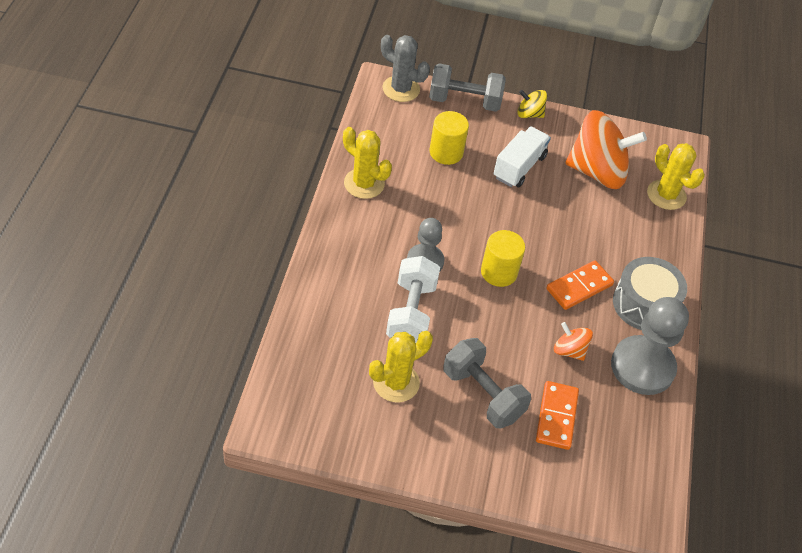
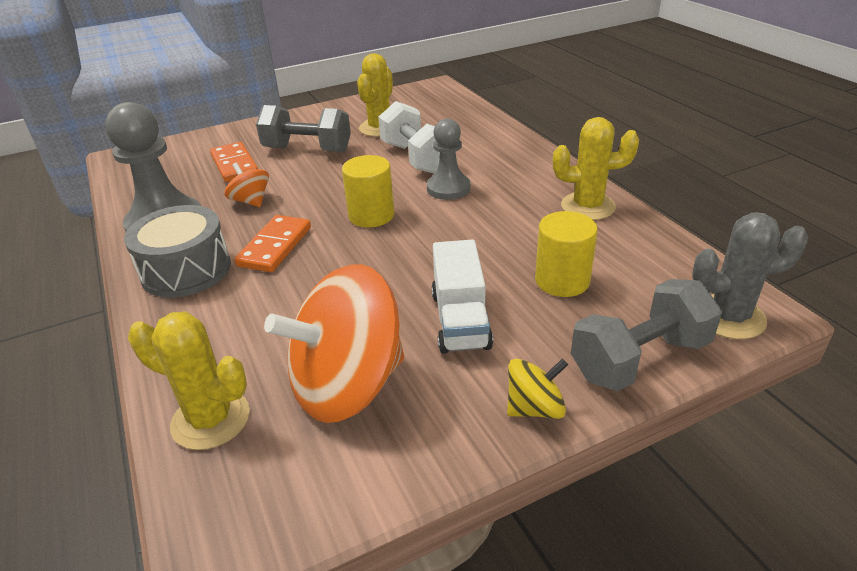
camera: 150 degrees right, 15 degrees down
orange spinning top [554,322,593,361] -> orange spinning top turned 135 degrees counterclockwise [225,163,269,207]

